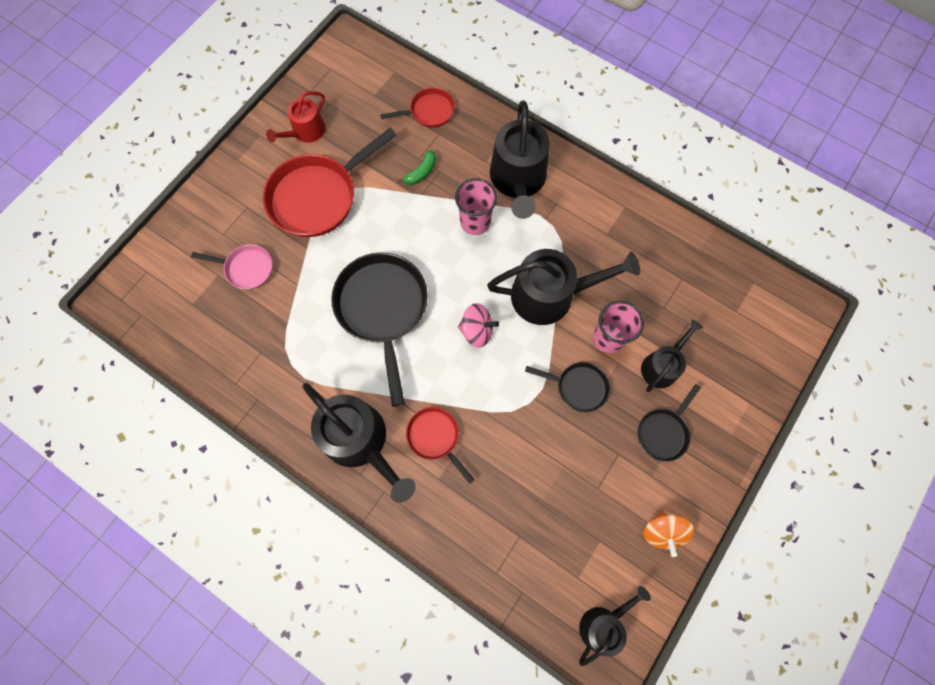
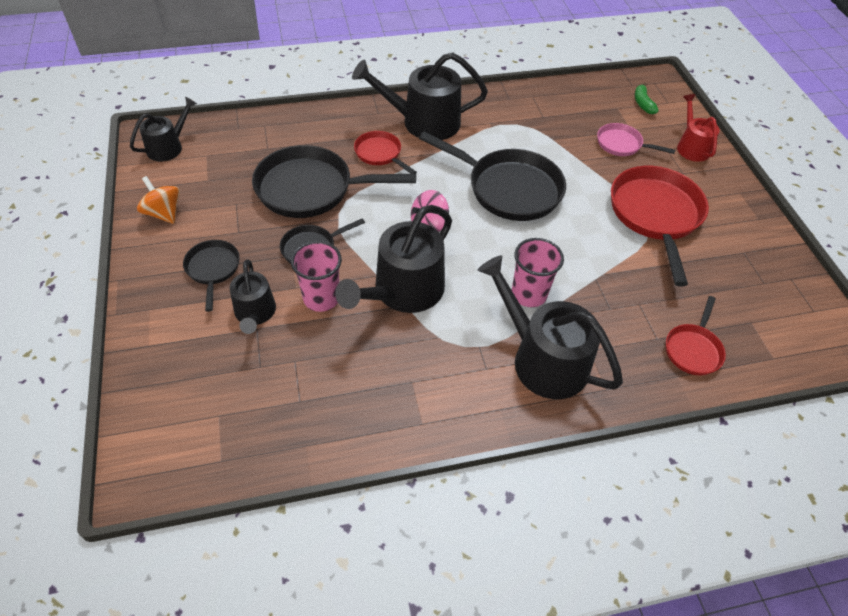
camera: 130 degrees right, 20 degrees down
pink pan [191,244,272,290] -> pink pan turned 60 degrees clockwise [597,123,675,156]
red watering can [266,91,325,143] -> red watering can moved to [677,94,720,162]
green banana [397,150,436,185] -> green banana moved to [635,83,659,114]
red pan [406,407,475,484] -> red pan turned 135 degrees counterclockwise [354,131,417,174]
black watering can [579,586,651,666] -> black watering can turned 135 degrees counterclockwise [130,97,197,161]
none -> black pan [252,145,416,218]

